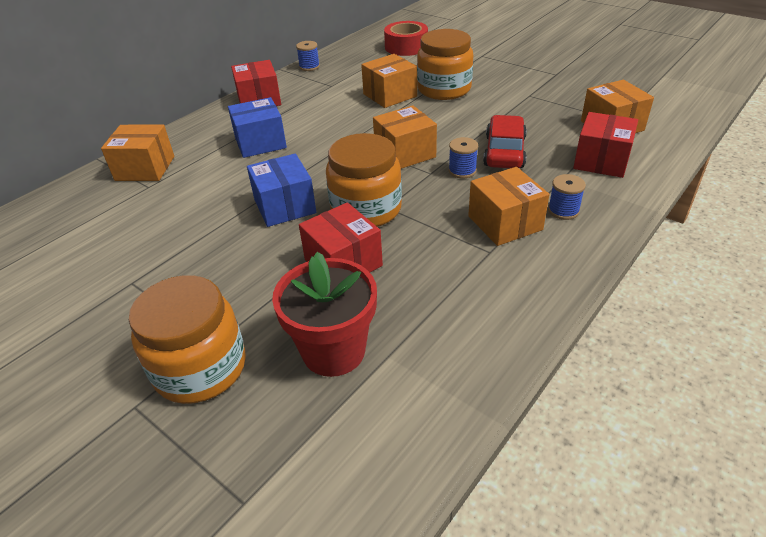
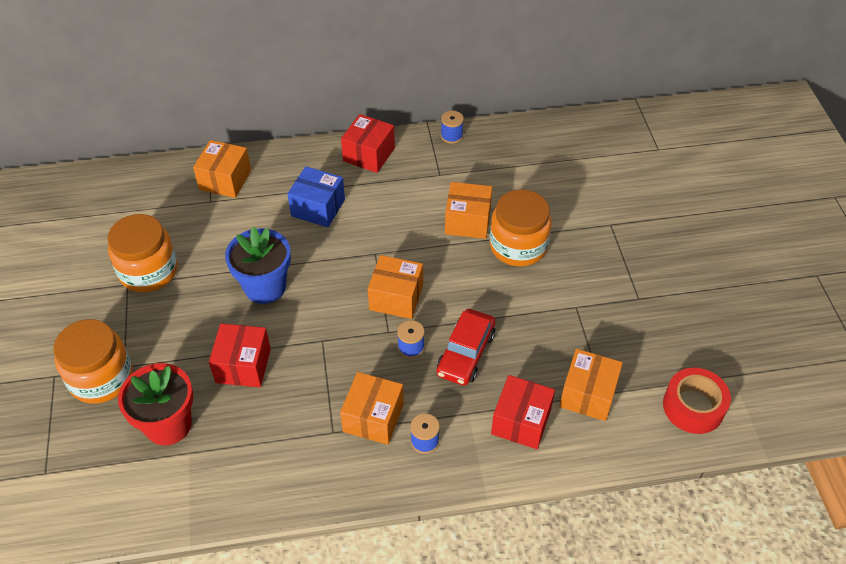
camera: 40 degrees right, 10 degrees up
orange box [101,124,174,181] -> orange box turned 60 degrees clockwise [193,140,251,198]
blue box [247,154,316,227] -> blue flower pot [225,227,291,304]
orange jar [326,133,402,227] -> orange jar moved to [107,214,178,292]
red tape [384,21,428,56] -> red tape moved to [663,368,731,434]
red car [483,115,527,168] -> red car turned 150 degrees clockwise [437,309,495,386]
red box [573,112,638,178] -> red box turned 45 degrees counterclockwise [491,375,555,449]

